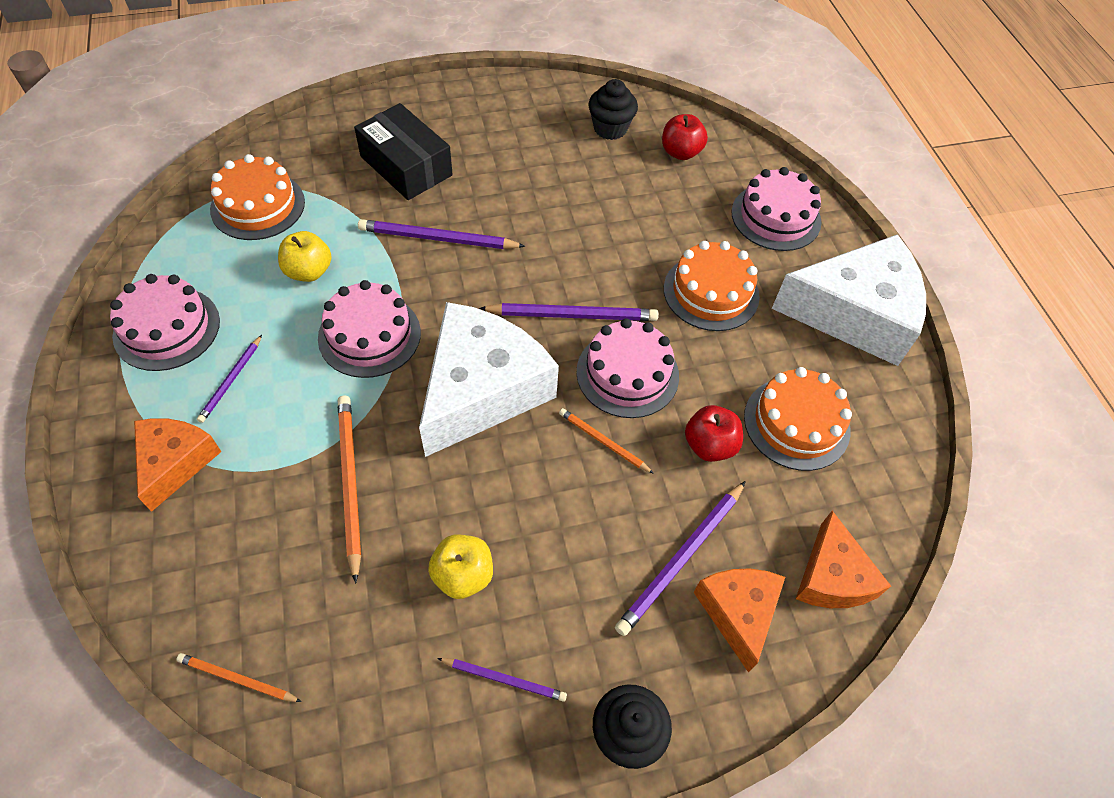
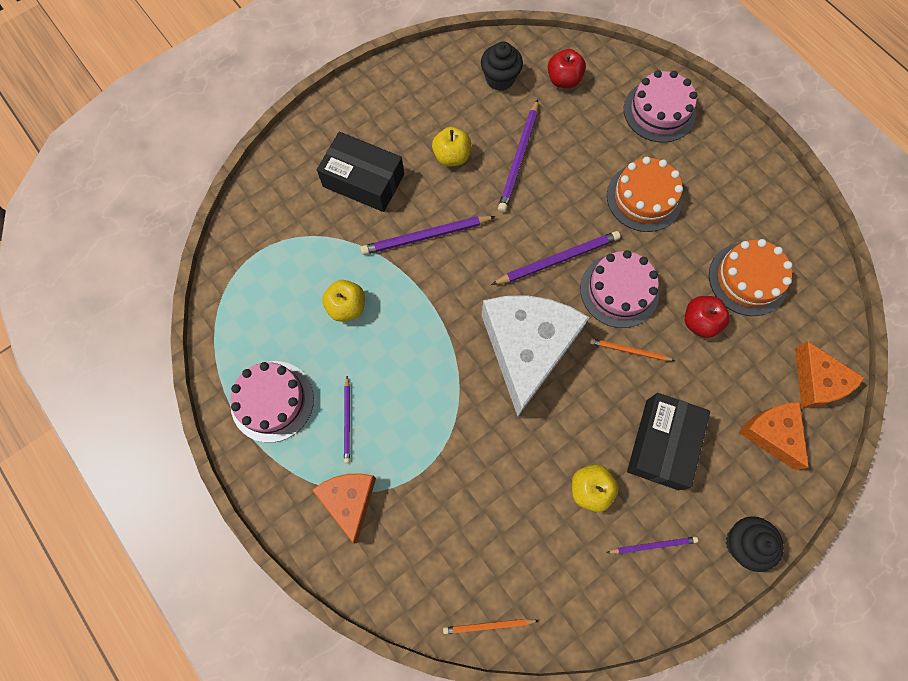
camera: 20 degrees left, 15 degrees up
orange cake [210,154,305,240] -> none
pink cake [318,280,421,378] -> none
orange pencil [338,396,361,583] -> none
purple pencil [615,481,746,636] -> purple pencil moved to [498,99,538,212]
white cheese [772,234,926,366] -> none
none -> yellow apple [432,127,471,167]
none -> black box [627,393,710,490]

